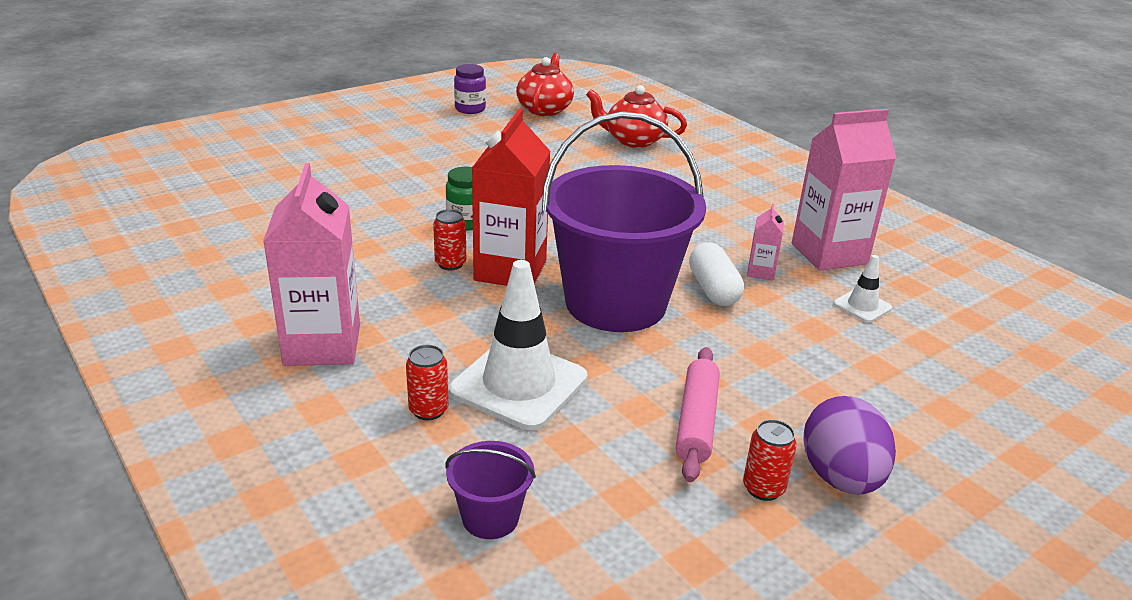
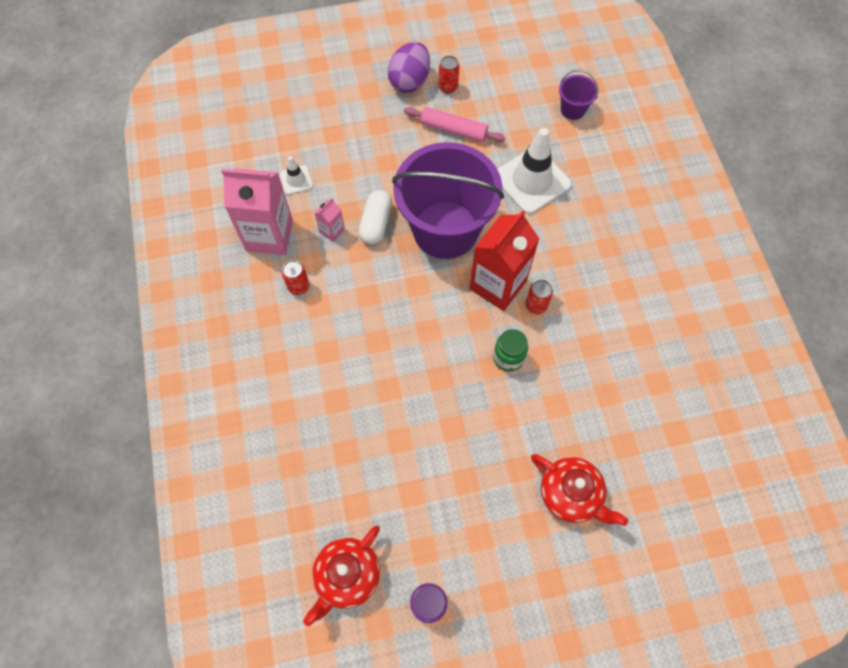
camera: 155 degrees left, 35 degrees up
pink carton [263,163,360,366] -> none
red can [406,345,449,420] -> red can moved to [282,260,309,295]
red teapot [586,85,687,148] -> red teapot moved to [531,454,628,526]
pink rolling pin [676,347,720,482] -> pink rolling pin turned 75 degrees clockwise [404,107,506,142]

